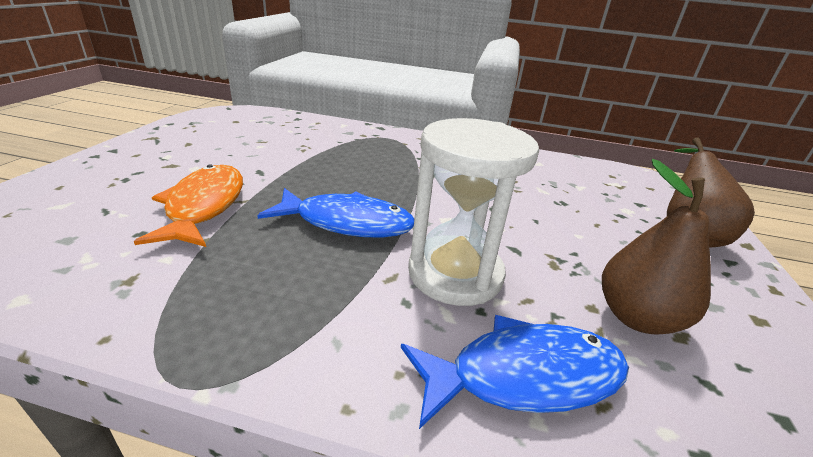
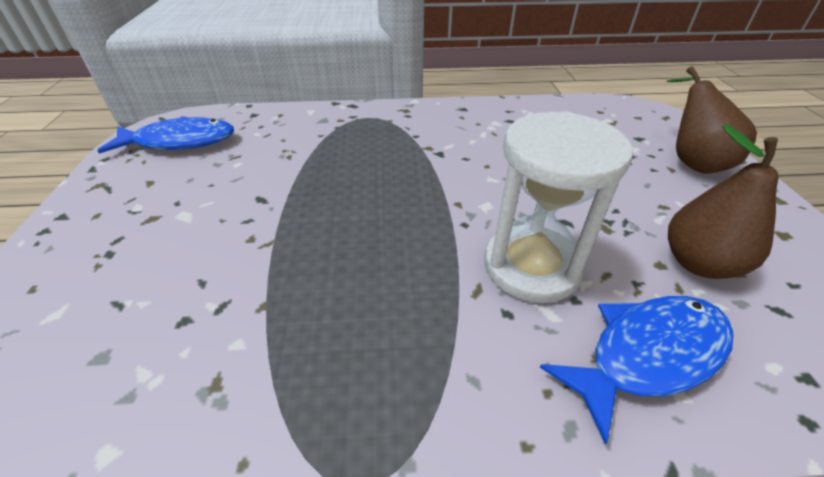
camera: 15 degrees left, 10 degrees up
orange fish [134,164,243,247] -> none
blue fish [257,188,414,238] -> blue fish moved to [98,116,234,154]

